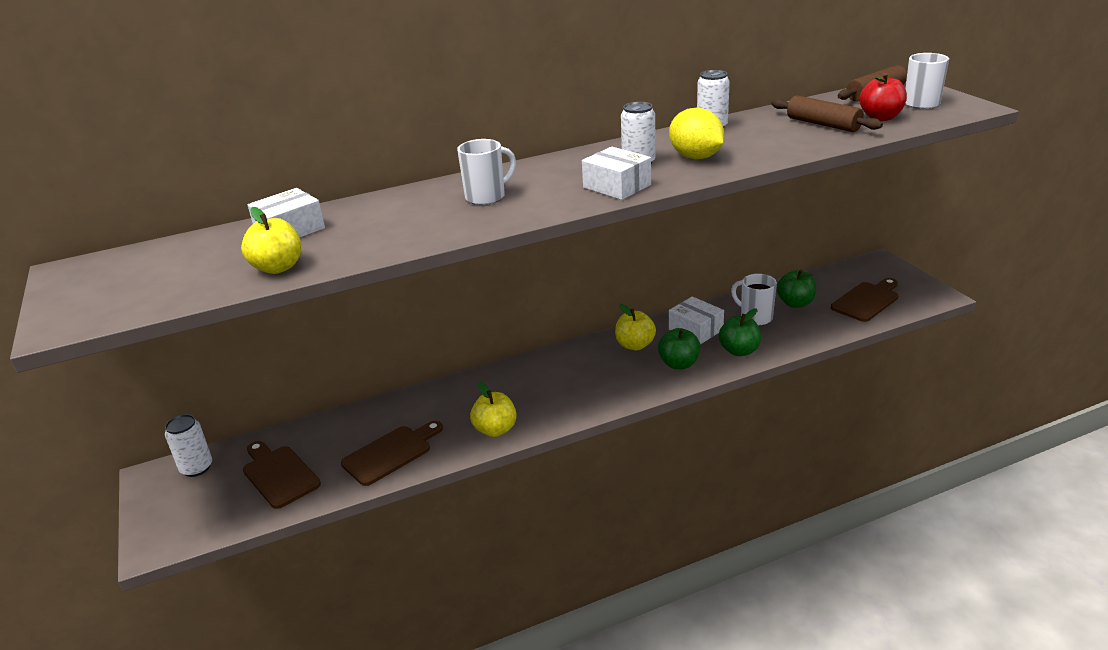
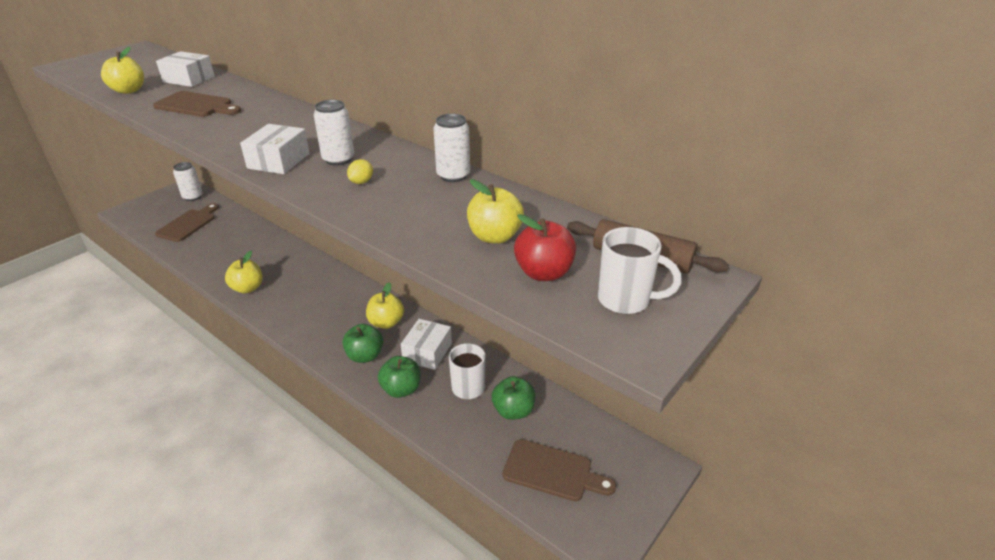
camera: 60 degrees right, 5 degrees up
brown cutting board [341,421,443,486] -> brown cutting board moved to [153,91,241,117]
white mug [457,139,516,205] -> none
yellow lemon [669,108,724,159] -> yellow lemon [347,159,373,184], size x0.46
brown rolling pin [771,95,883,132] -> yellow apple [467,179,524,243]

